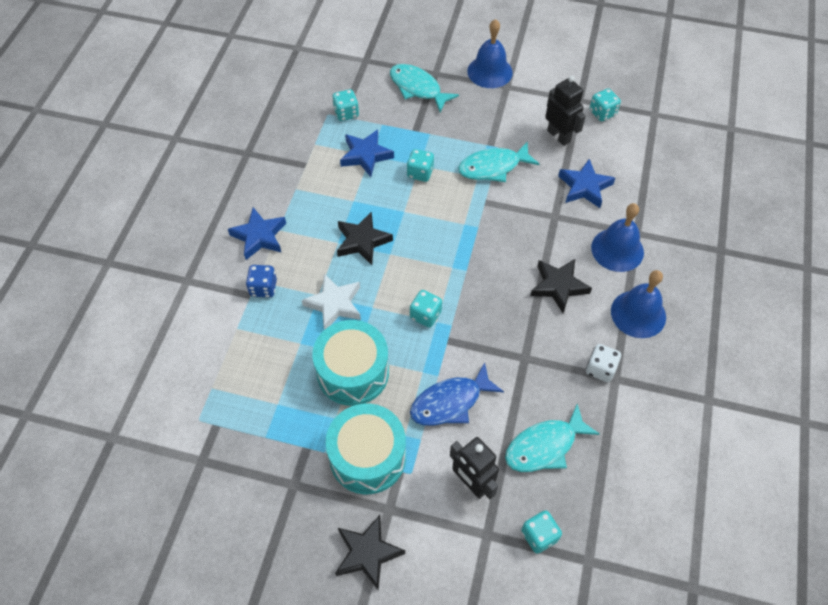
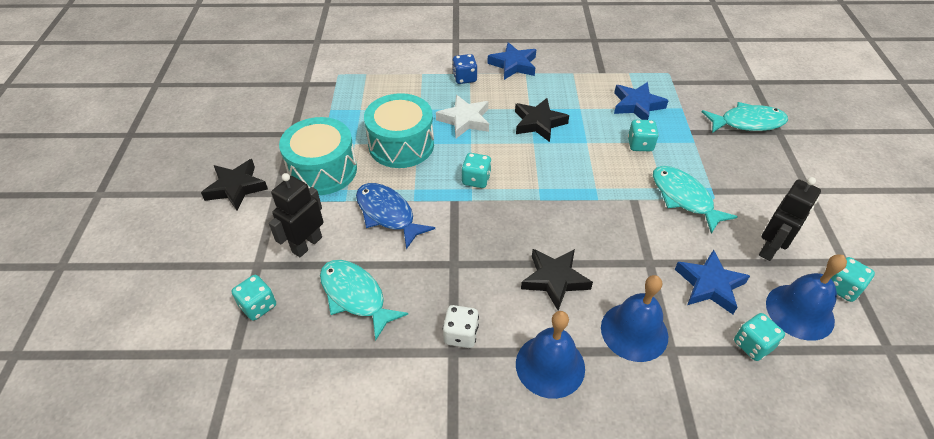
camera: 75 degrees right, 10 degrees down
turquoise dice [332,89,359,121] -> turquoise dice moved to [734,313,785,361]
turquoise fish [390,64,459,112] -> turquoise fish turned 60 degrees clockwise [702,102,788,133]
blue bell [467,19,513,88] -> blue bell moved to [766,254,847,341]

